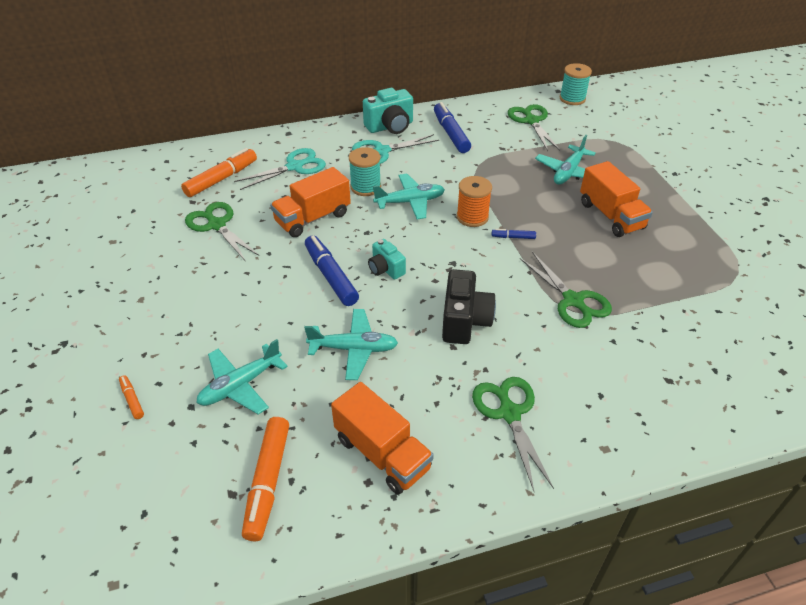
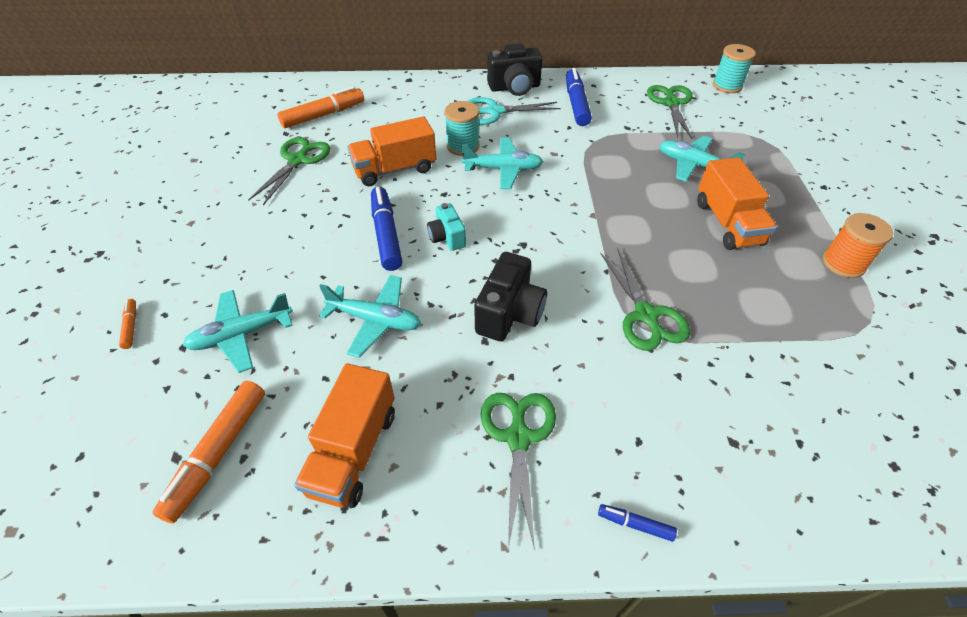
camera: 15 degrees right, 5 degrees up
green scissors [185,202,259,262] -> green scissors turned 45 degrees clockwise [248,137,330,205]
turquoise scissors [234,148,326,190] -> none
orange truck [331,382,434,494] -> orange truck turned 45 degrees clockwise [294,363,395,508]
turquoise camera [363,88,413,134] -> black camera [487,43,543,96]
orange spool [457,176,492,227] -> orange spool moved to [823,213,893,278]
blue marker [491,229,536,239] -> blue marker moved to [598,504,677,542]
turquoise plane [535,135,596,185] -> turquoise plane turned 75 degrees clockwise [660,136,746,182]

